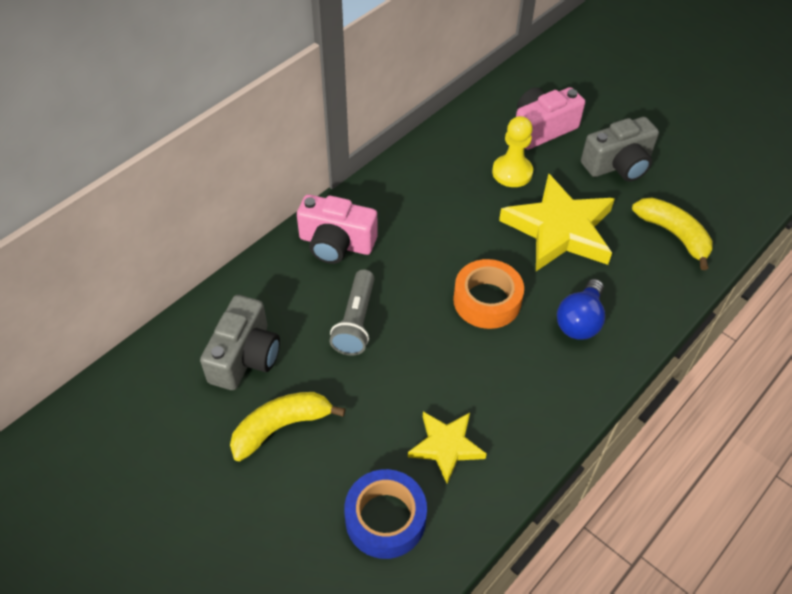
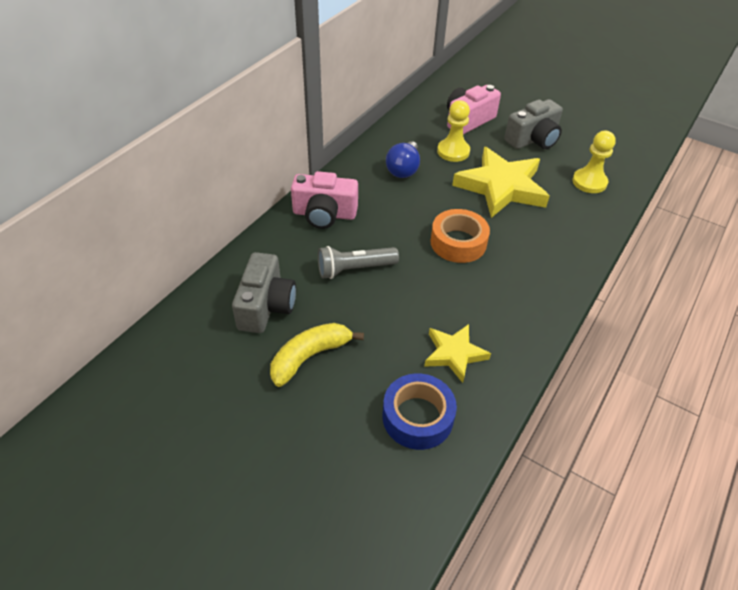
camera: 10 degrees left, 5 degrees down
grey flashlight [329,269,375,356] -> grey flashlight turned 75 degrees clockwise [318,246,399,279]
blue light bulb [557,279,605,340] -> blue light bulb moved to [386,141,420,178]
yellow banana [632,198,713,270] -> yellow pawn [572,131,616,193]

